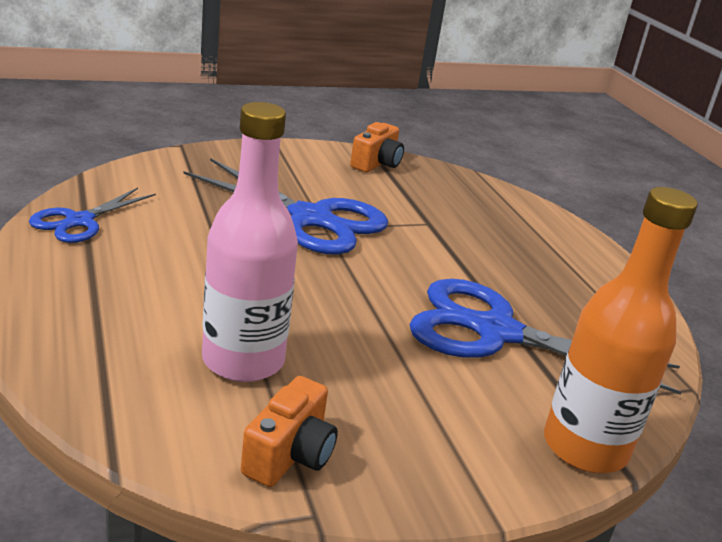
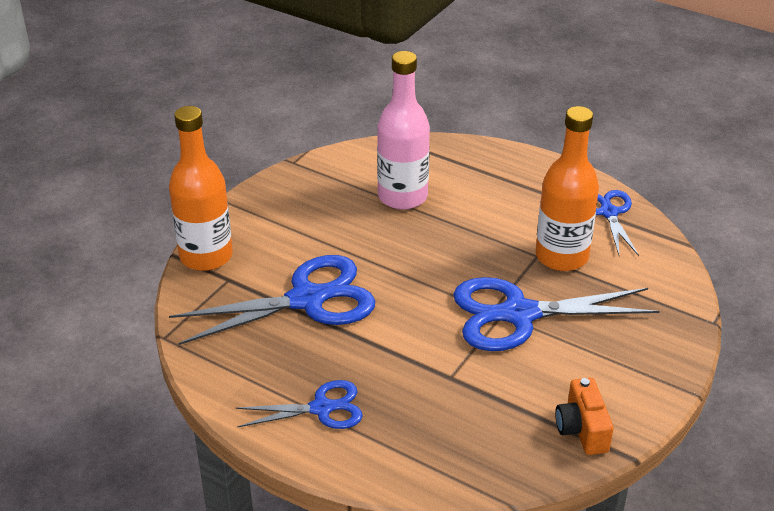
camera: 145 degrees right, 10 degrees up
orange camera [241,376,338,487] -> none
none -> blue scissors [236,380,363,429]
none -> orange bottle [536,106,599,271]

